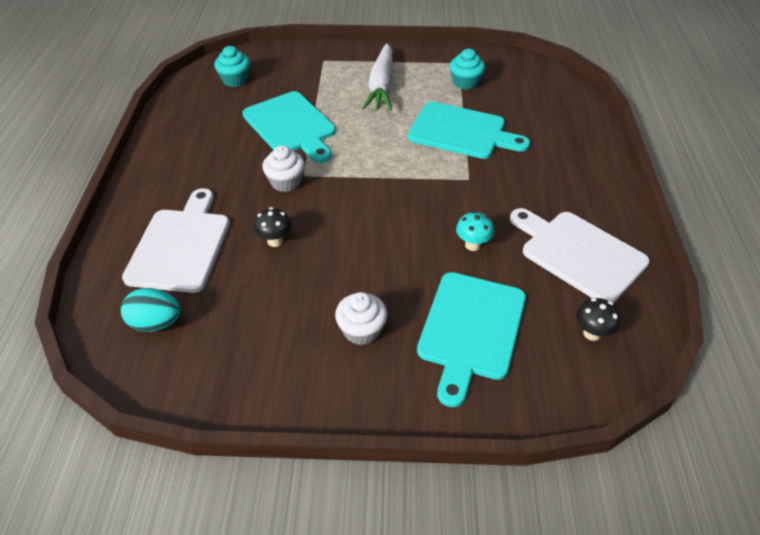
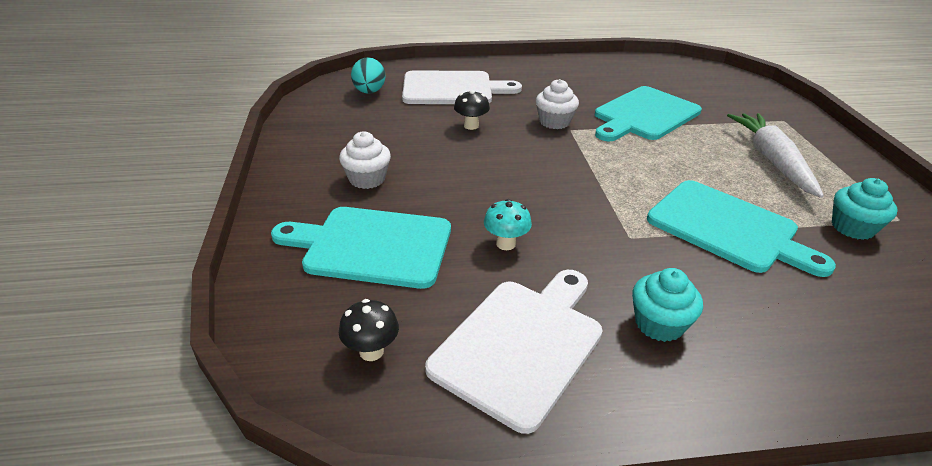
camera: 80 degrees right, 10 degrees down
turquoise cupcake [214,46,250,87] -> turquoise cupcake moved to [632,268,703,342]
white carrot [362,43,393,111] -> white carrot turned 90 degrees clockwise [727,113,824,198]
turquoise cutting board [408,102,530,159] -> turquoise cutting board turned 60 degrees counterclockwise [647,180,836,277]

